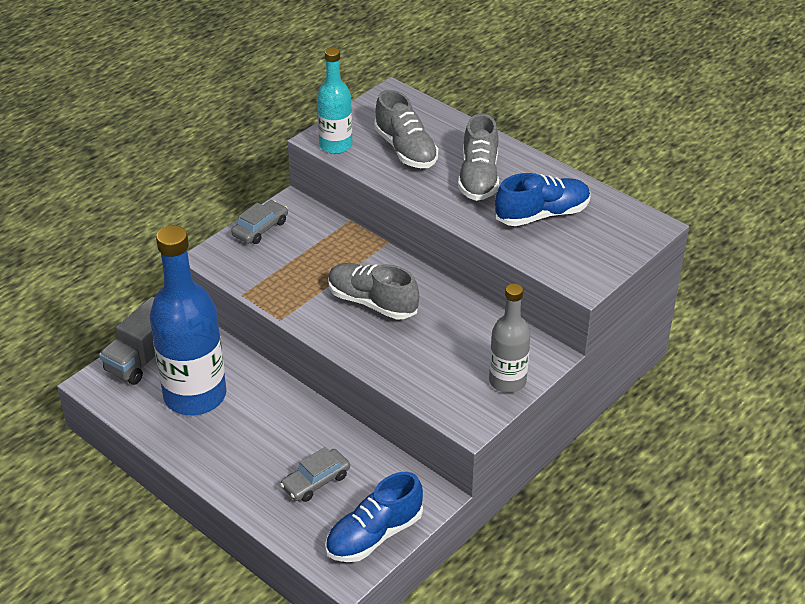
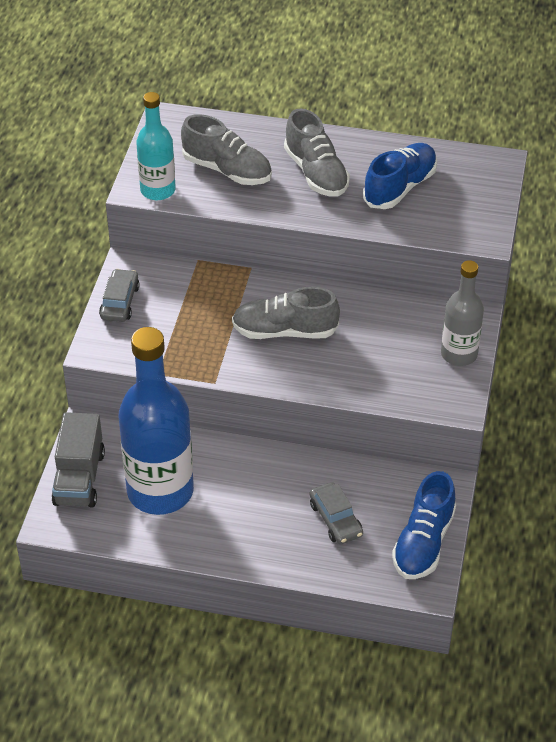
camera: 30 degrees left, 5 degrees up
grey car [280,447,350,502] -> grey car turned 45 degrees counterclockwise [310,482,363,544]

